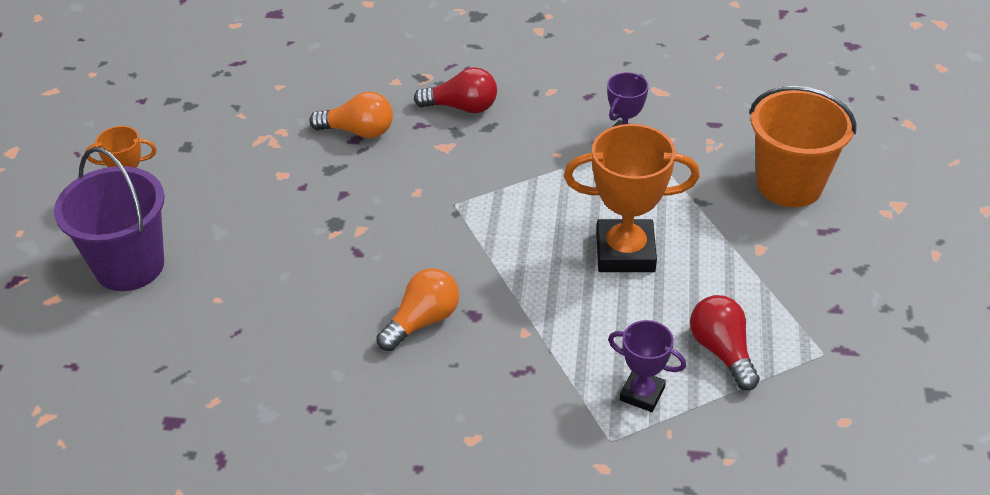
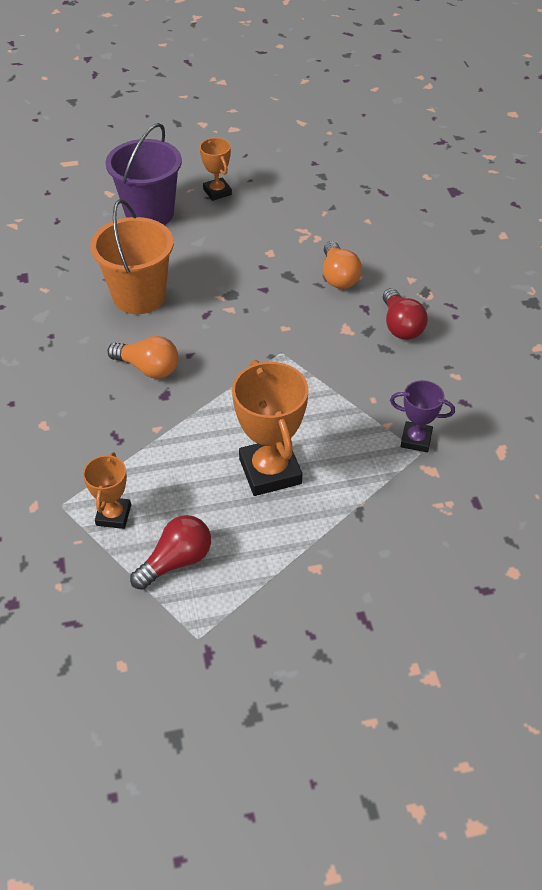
camera: 70 degrees right, 5 degrees up
purple trophy [608,320,686,412] -> orange trophy [83,453,131,529]
orange bucket [750,86,857,207] -> orange bucket moved to [90,199,174,314]

